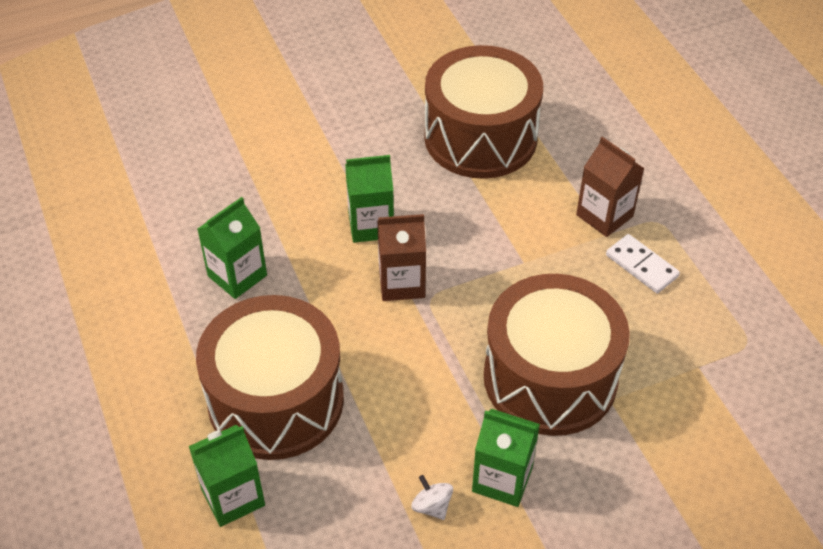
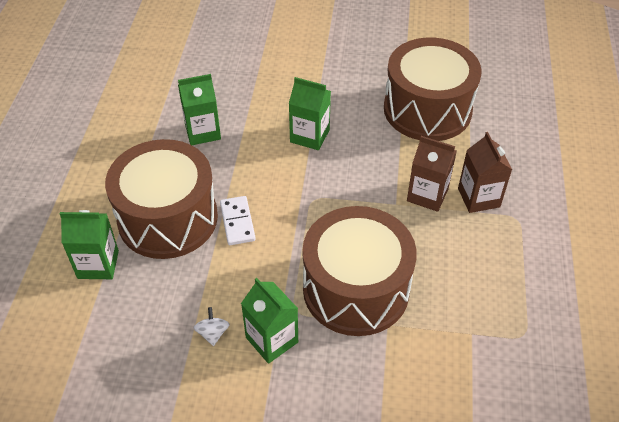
camera: 30 degrees right, 0 degrees up
brown carton [377,214,426,301] -> brown carton moved to [407,136,457,212]
white domino [606,234,680,293] -> white domino moved to [220,196,256,245]

